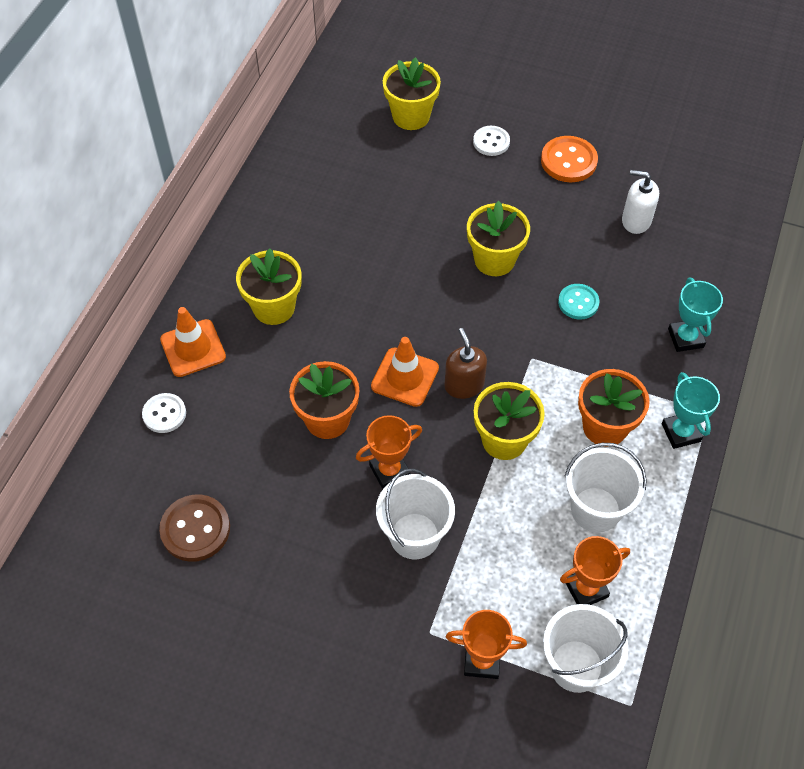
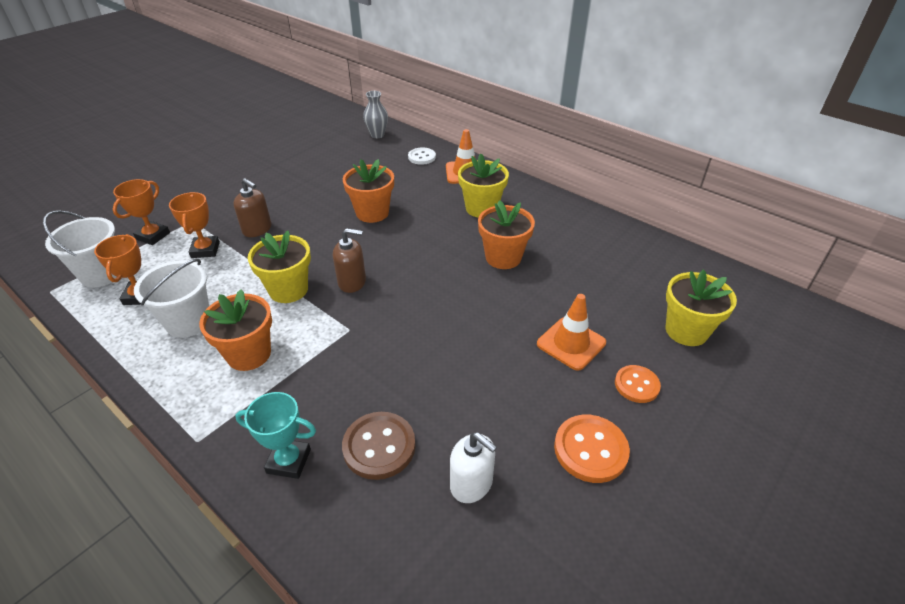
camera: 110 degrees right, 15 degrees down
brown button [159,494,230,562] -> brown button moved to [342,412,416,480]
orange trophy [356,415,422,489] -> orange trophy moved to [169,192,220,258]
orange traffic cone [371,337,439,407] -> orange traffic cone moved to [537,294,606,371]
white bucket [376,469,455,559] -> brown soap dispenser [233,178,271,237]
yellow flower pot [467,200,530,276] -> none
white button [473,126,510,156] -> orange button [615,365,661,403]
turquoise button [558,284,600,320] -> none
white soap dispenser [622,170,659,234] -> white soap dispenser turned 90 degrees clockwise [450,433,497,503]
turquoise trophy [662,372,720,449] -> none
none -> grey vase [363,91,388,138]
none -> orange flower pot [478,200,535,269]

